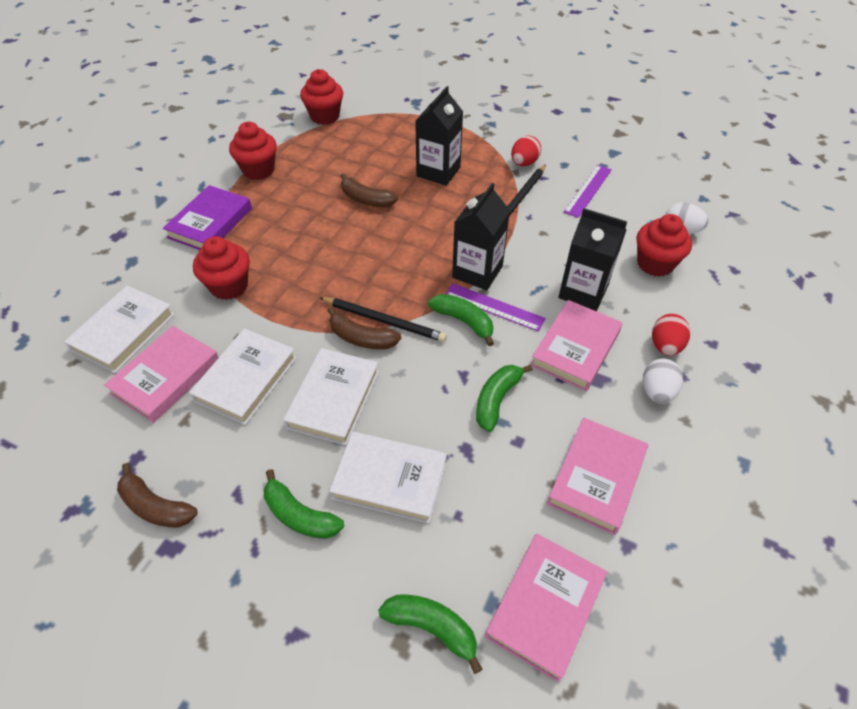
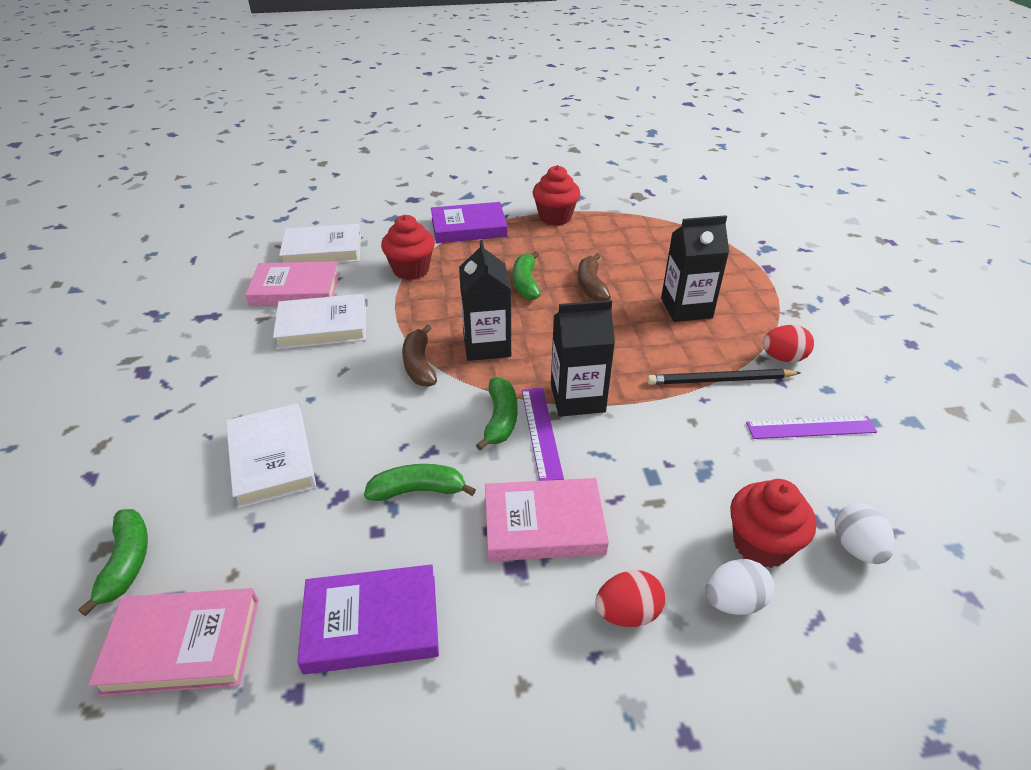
camera: 55 degrees right, 10 degrees down
brown banana [117,463,198,528] -> none
green banana [264,469,344,539] -> green banana moved to [513,251,541,300]
white book [283,348,379,446] -> none
red cupcake [300,69,343,125] -> none
black pencil [319,297,447,342] -> none
pink book [547,417,648,535] -> purple book [297,564,439,674]
black carton [558,208,627,311] -> black carton moved to [459,240,511,361]
white egg [643,359,683,404] -> white egg moved to [705,559,774,615]

